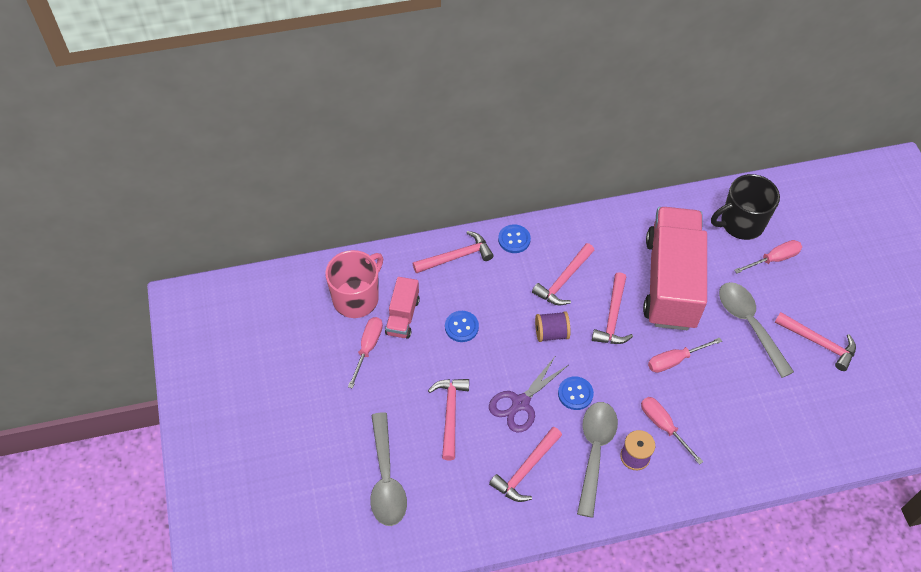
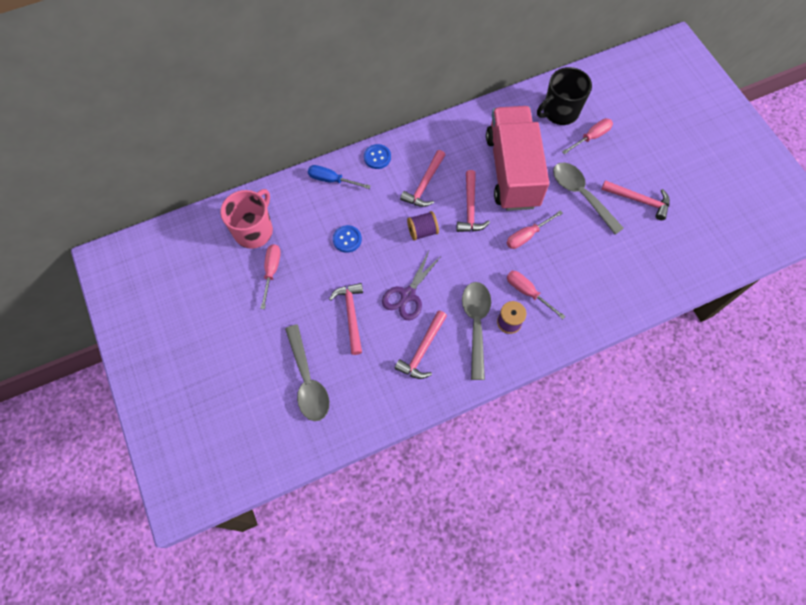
camera: 10 degrees left, 10 degrees up
pink truck [385,277,420,339] -> none
pink hammer [413,231,494,273] -> blue screwdriver [308,165,371,189]
blue button [558,376,594,410] -> none

